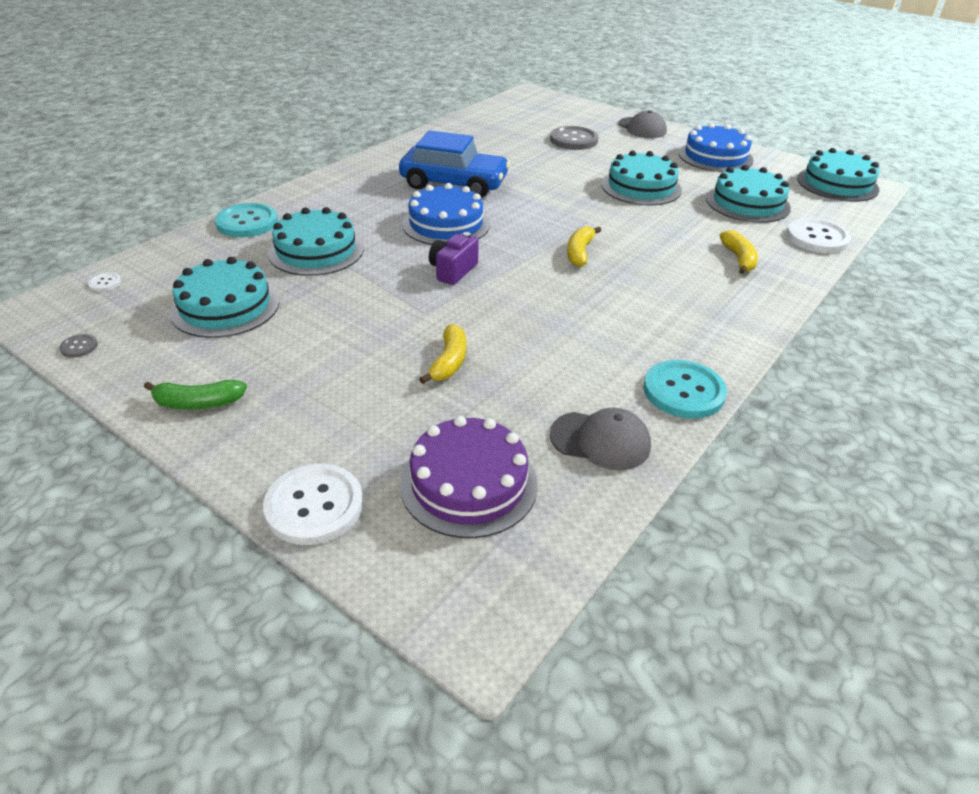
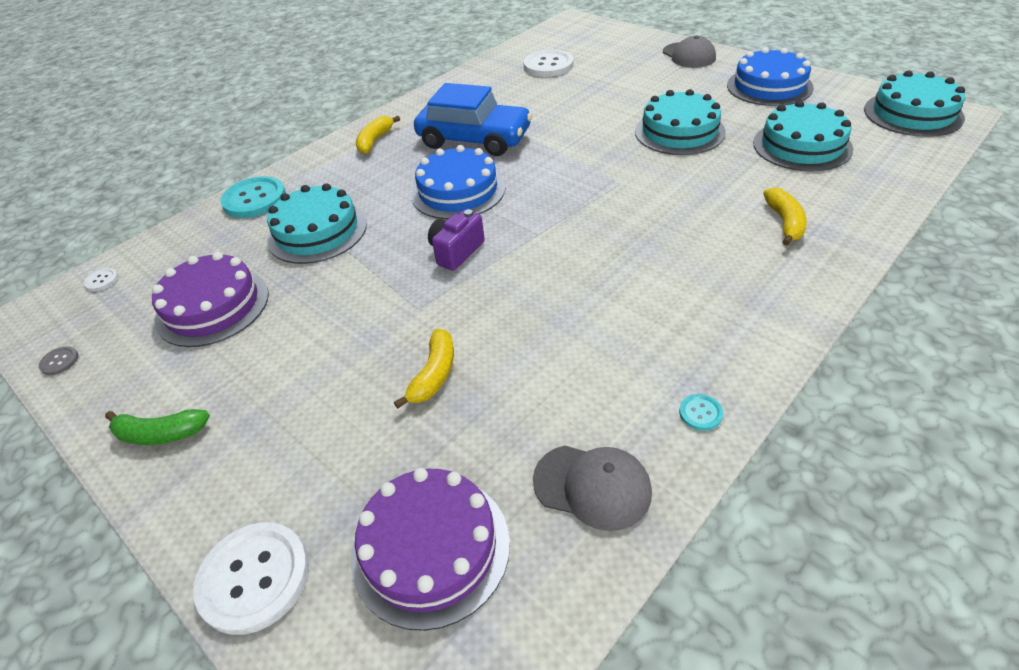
camera: 10 degrees right, 5 degrees up
turquoise cake [170,257,279,338] -> purple cake [152,252,269,347]
grey button [550,126,598,150] -> none
yellow banana [567,226,601,267] -> yellow banana moved to [356,116,400,154]
turquoise button [643,360,727,419] -> turquoise button [679,394,723,431], size x0.44
white button [786,218,851,253] -> white button moved to [524,50,573,77]

